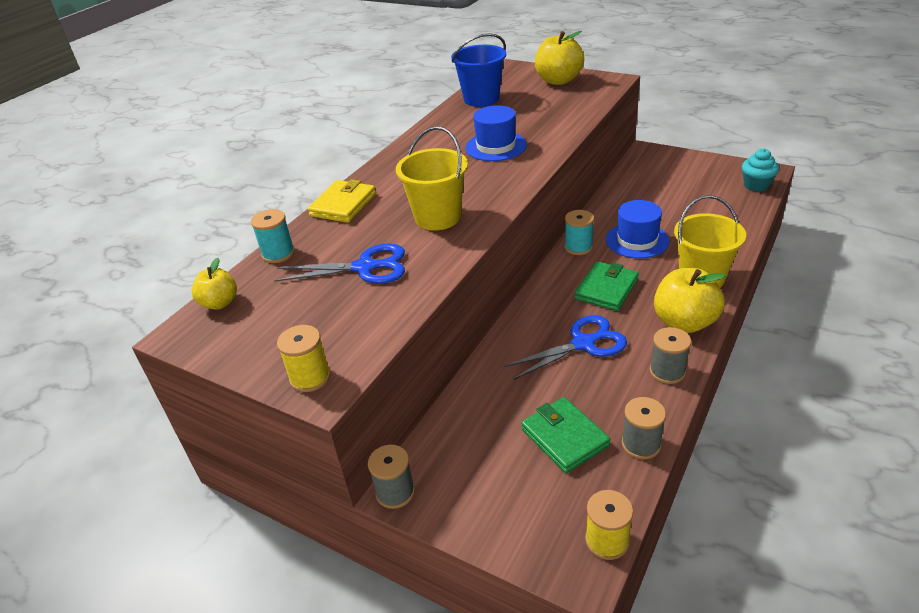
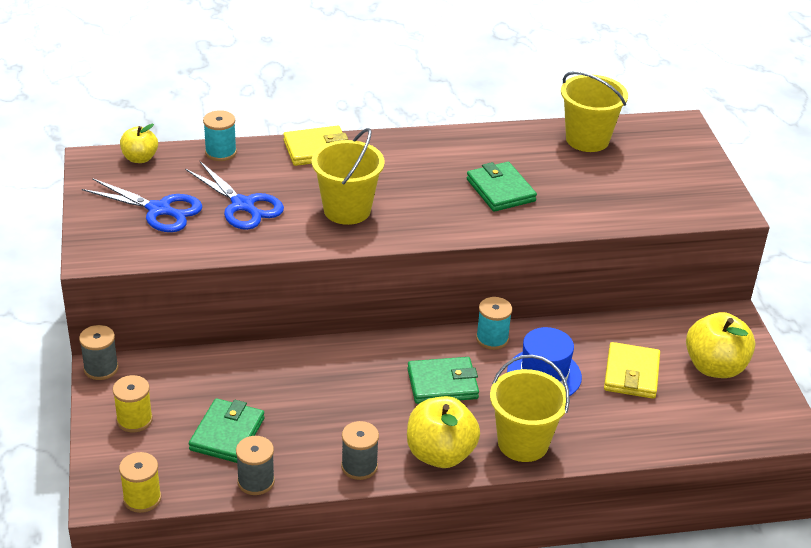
camera: 45 degrees right, 0 degrees up
yellow spool [277,325,331,392] -> yellow spool moved to [113,375,153,432]
blue bucket [451,33,506,107] -> yellow bucket [561,71,628,152]
blue hat [465,105,527,161] -> green wallet [467,162,537,212]
blue scissors [504,315,627,380] -> blue scissors moved to [82,178,202,232]
yellow apple [535,31,584,85] -> yellow apple moved to [686,312,755,378]
turquoise cupcake [742,149,779,192] -> none
none -> yellow wallet [604,342,660,399]

